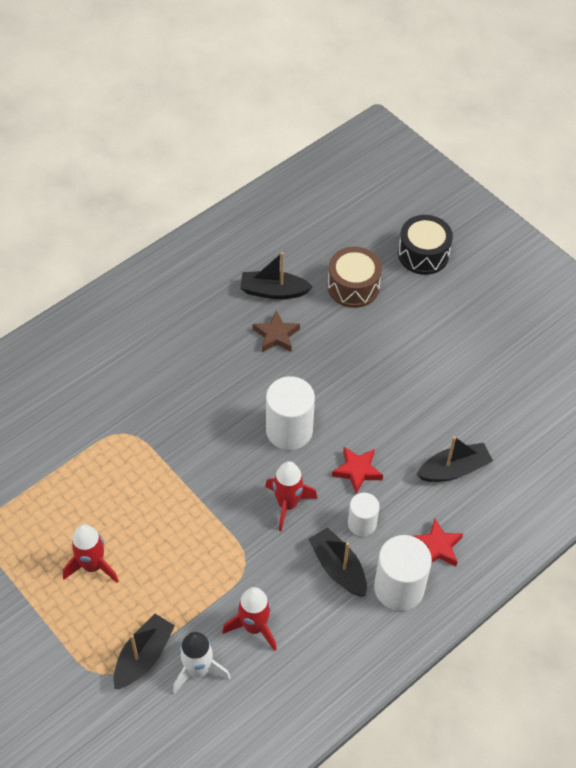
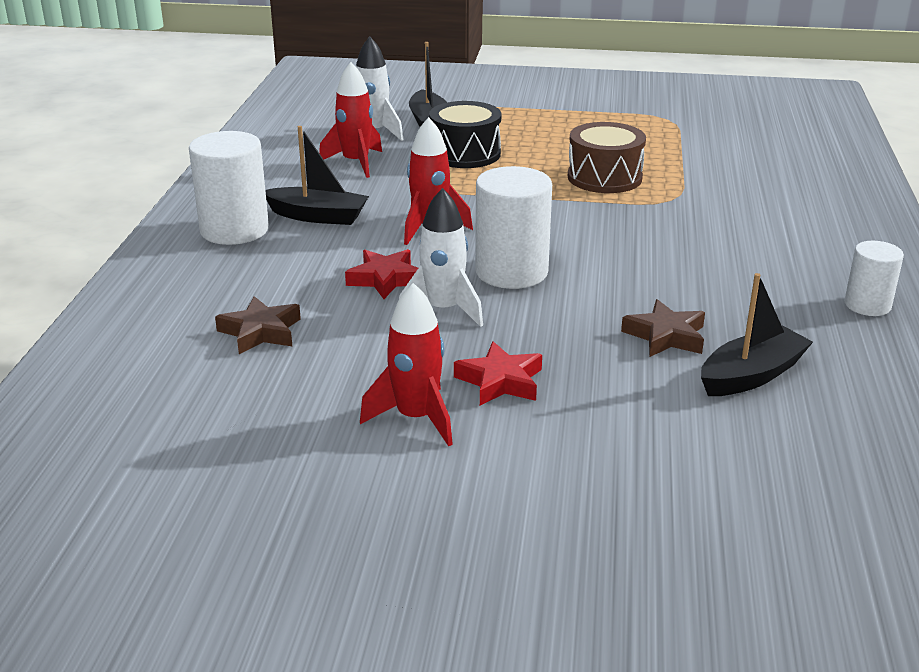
camera: 140 degrees right, 25 degrees down
red rocket [63,524,119,583] -> red rocket moved to [360,283,453,446]
brown drum [327,247,382,308] -> brown drum moved to [568,122,646,193]
white cylinder [348,493,380,536] -> white cylinder moved to [844,241,904,316]
black drum [398,215,453,275] -> black drum moved to [429,101,502,168]
red star [413,519,463,566] -> red star moved to [454,341,542,405]
black boat [417,436,493,482] -> brown star [215,296,301,354]
none -> white rocket [399,188,483,327]

